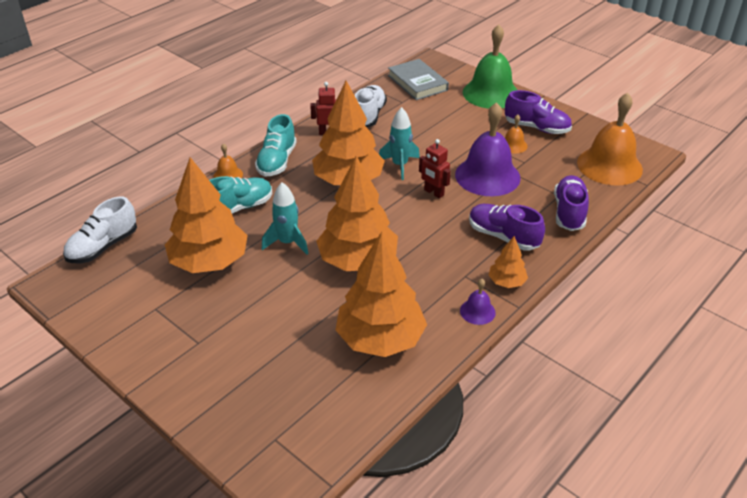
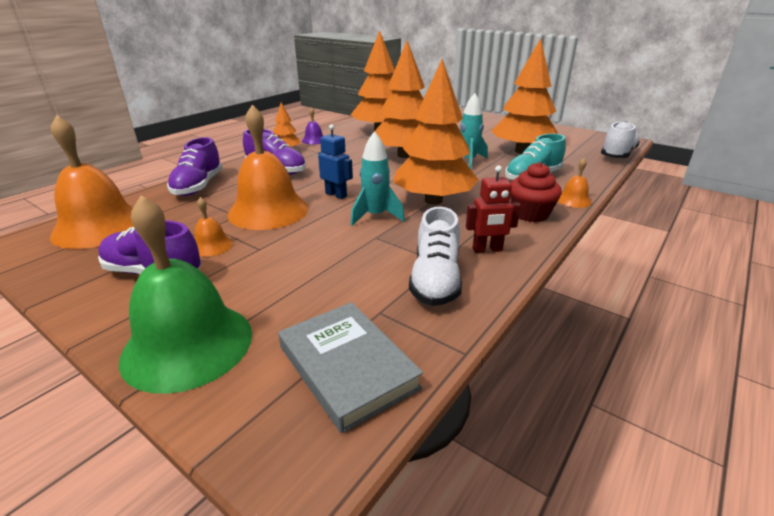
camera: 175 degrees right, 10 degrees down
turquoise shoe [255,114,297,176] -> red cupcake [510,162,562,222]
red robot [419,139,451,198] -> blue robot [318,124,353,199]
purple bell [455,102,521,196] -> orange bell [228,105,309,230]

